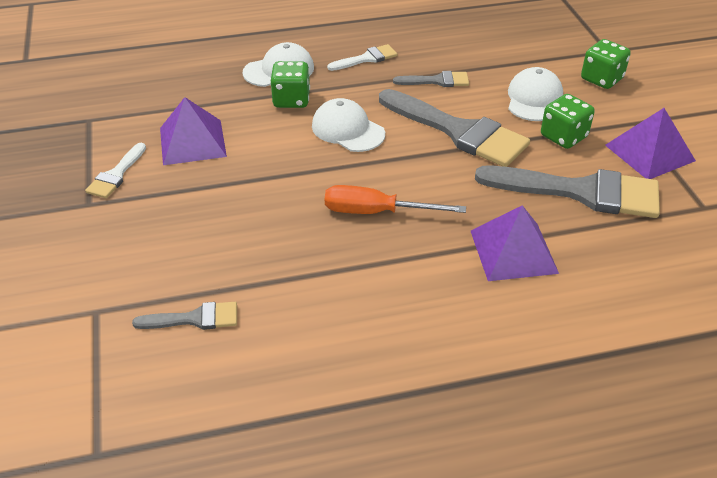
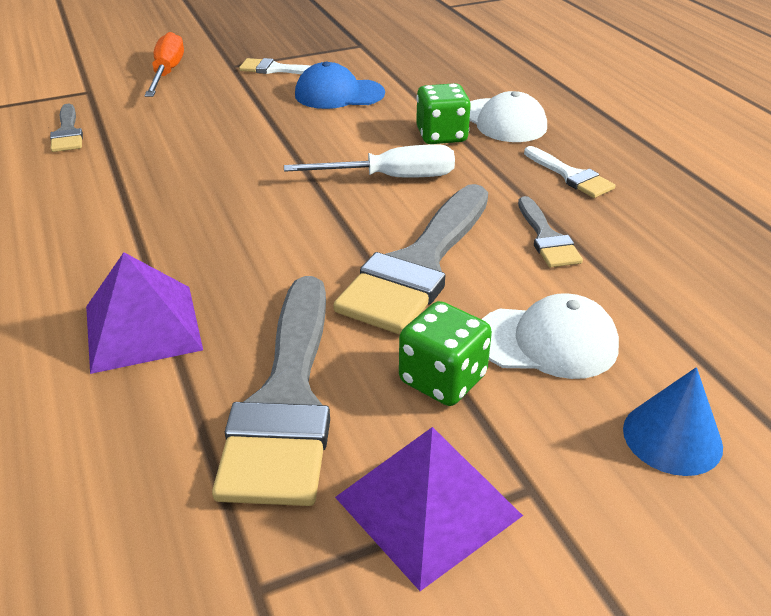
camera: 80 degrees right, 5 degrees down
purple pyramid [160,97,227,165] -> blue cap [295,62,385,109]
white cap [312,98,385,152] -> white screwdriver [284,144,455,178]
orange screwdriver [325,185,466,214] -> orange screwdriver moved to [144,32,184,97]
green dice [581,39,631,89] -> blue cone [623,367,723,476]

